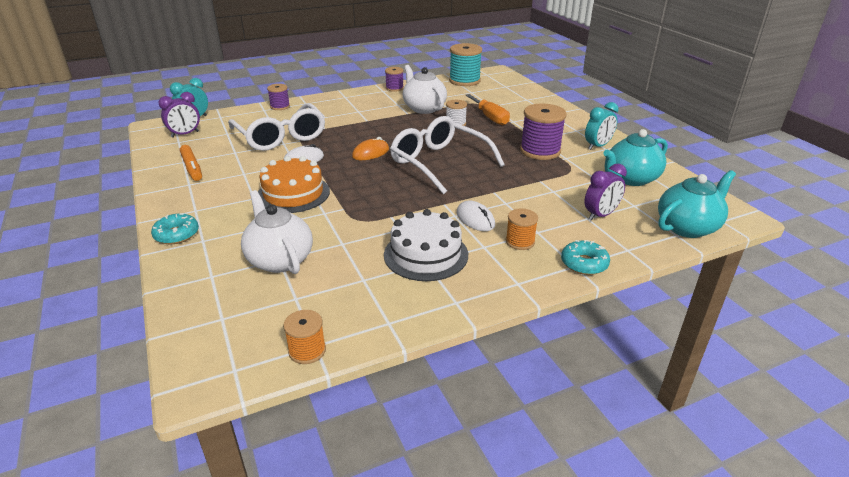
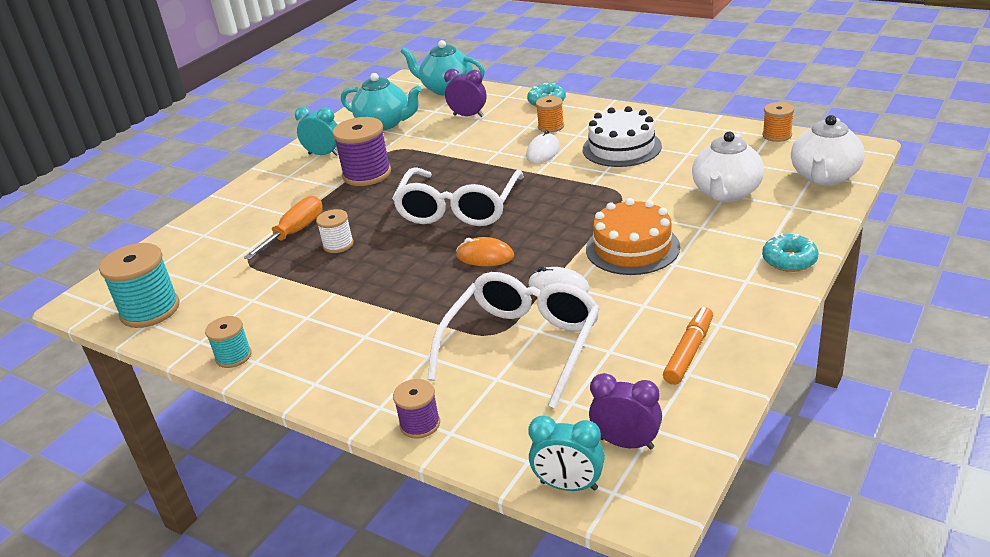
camera: 120 degrees left, 0 degrees up
purple spool [385,67,404,92] -> turquoise spool [205,316,252,368]
white teapot [403,65,447,114] -> white teapot moved to [791,115,865,185]

